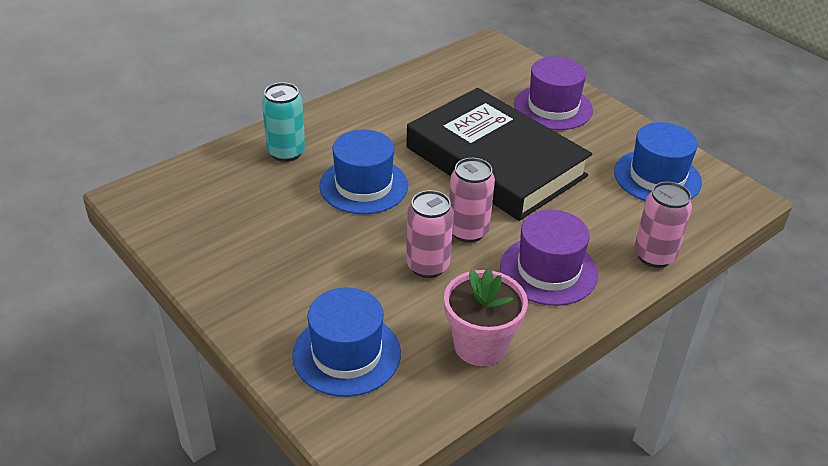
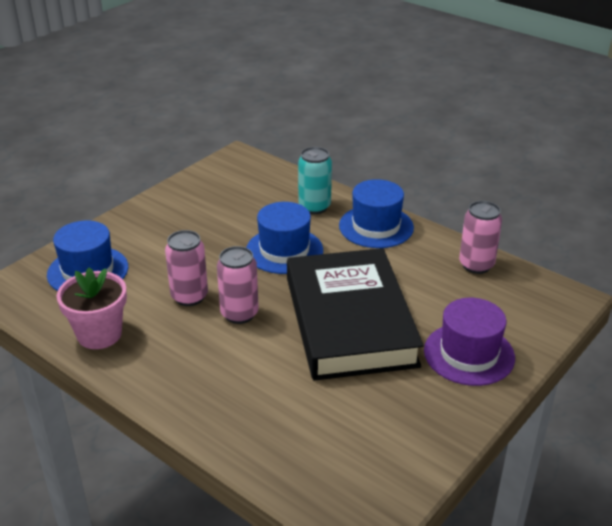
camera: 80 degrees right, 5 degrees down
black book [406,88,592,221] -> black book turned 45 degrees counterclockwise [287,248,424,381]
purple hat [500,210,598,306] -> none
blue hat [614,122,702,201] -> blue hat moved to [339,179,414,248]
pink can [634,182,692,268] -> pink can moved to [459,201,502,274]

